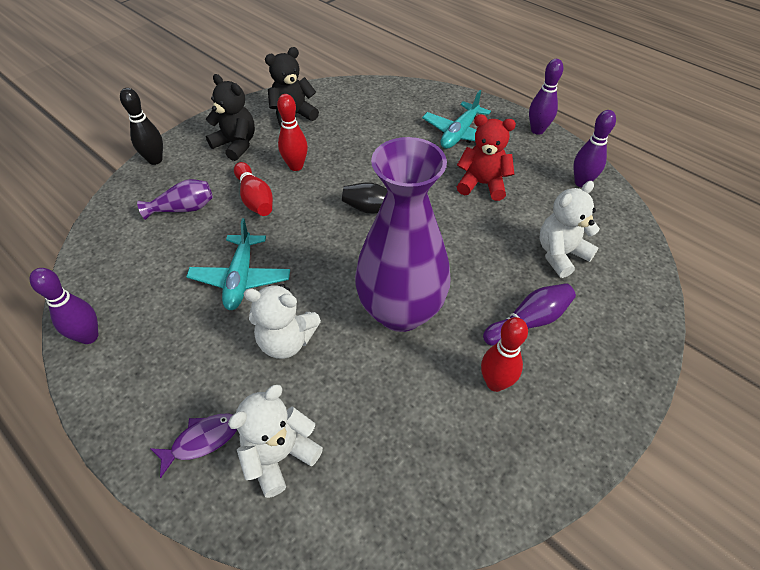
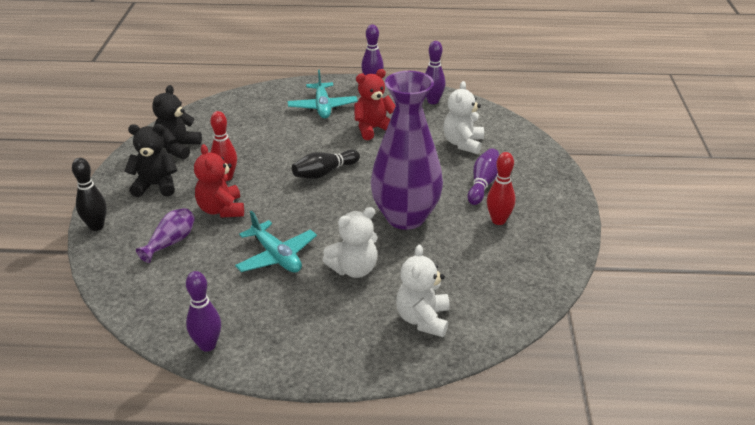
camera: 40 degrees left, 15 degrees down
purple fish [150,413,237,478] -> none
red bowling pin [234,162,273,216] -> red teddy bear [194,144,244,218]

